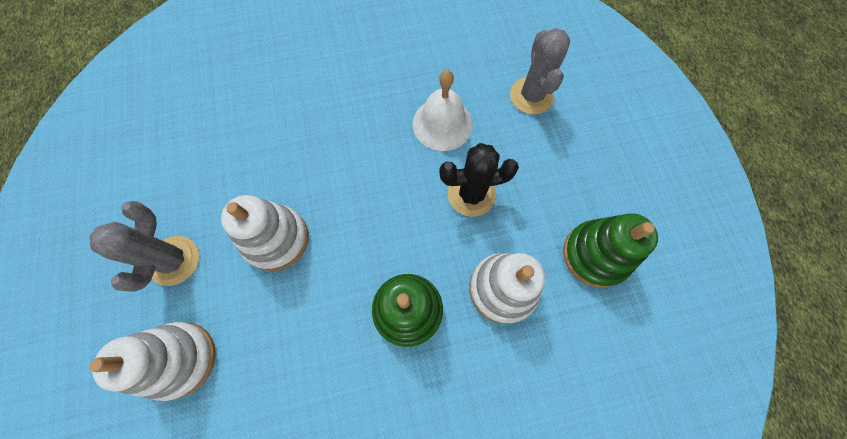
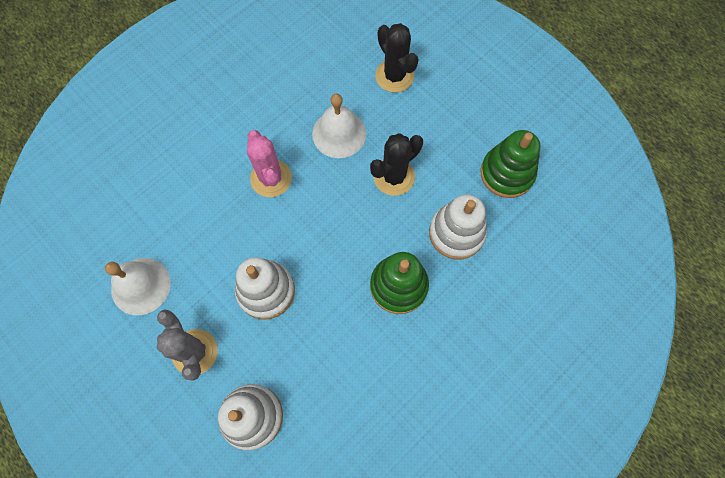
camera: 30 degrees left, 0 degrees up
grey cactus [510,28,570,114] -> black cactus [375,23,419,93]
none -> white bell [105,258,171,315]
none -> pink cactus [247,130,292,197]

